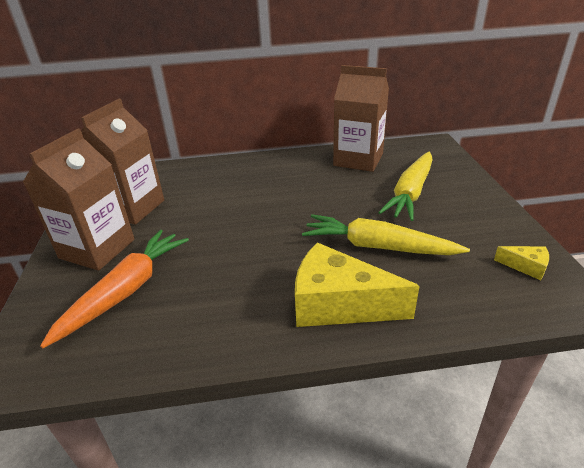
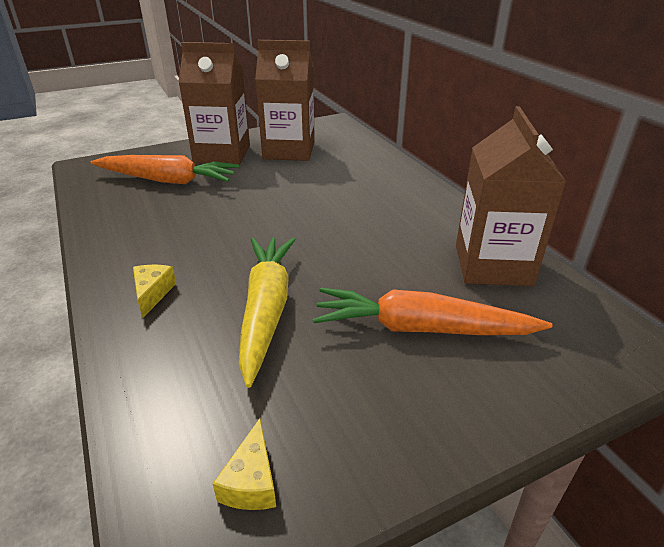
camera: 70 degrees right, 0 degrees up
yellow cheese [295,242,420,327] -> yellow cheese [133,265,176,318], size x0.44
yellow carrot [378,152,433,221] -> orange carrot [313,288,553,335]

